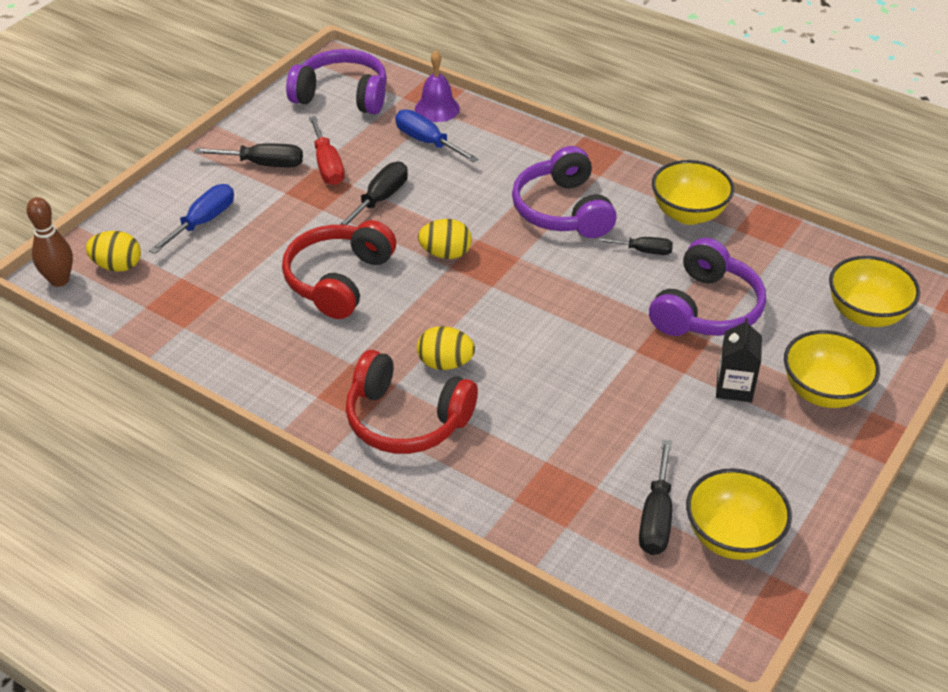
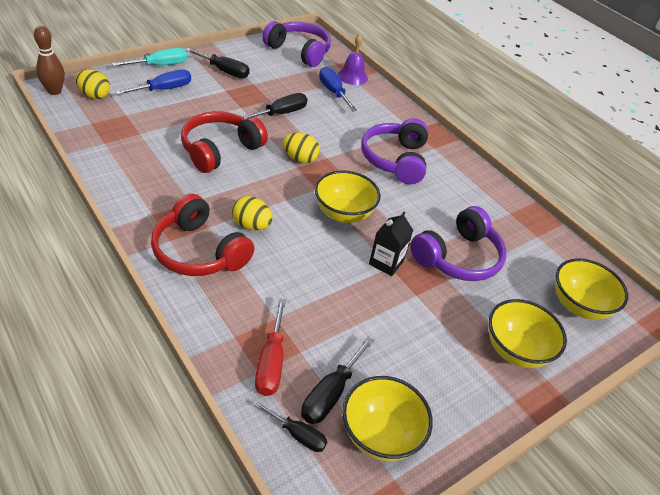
camera: 15 degrees right, 0 degrees up
red screwdriver [309,116,345,185] -> red screwdriver moved to [255,298,286,396]
black screwdriver [595,237,673,255] -> black screwdriver moved to [254,401,328,452]
yellow bowl [652,160,734,225] -> yellow bowl moved to [315,170,381,223]
black carton [716,318,762,402] -> black carton moved to [369,212,413,276]
none -> turquoise screwdriver [112,48,187,66]

